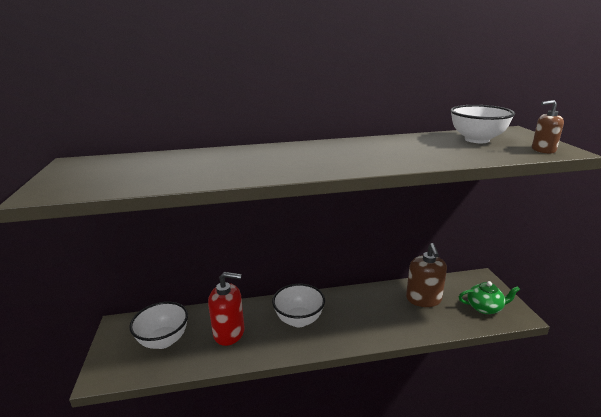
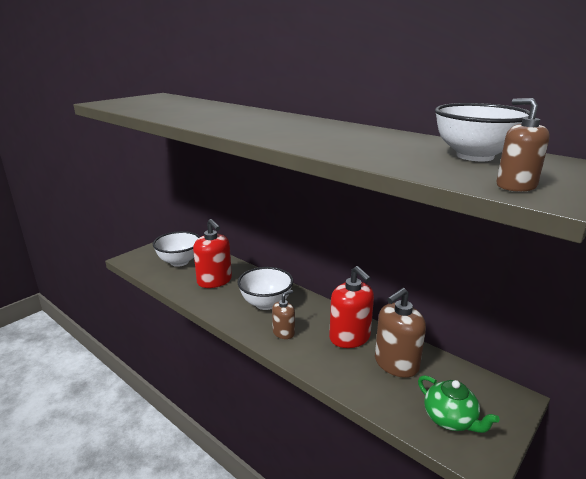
camera: 50 degrees right, 0 degrees up
none -> brown soap dispenser [272,290,295,339]
none -> red soap dispenser [329,266,374,348]

